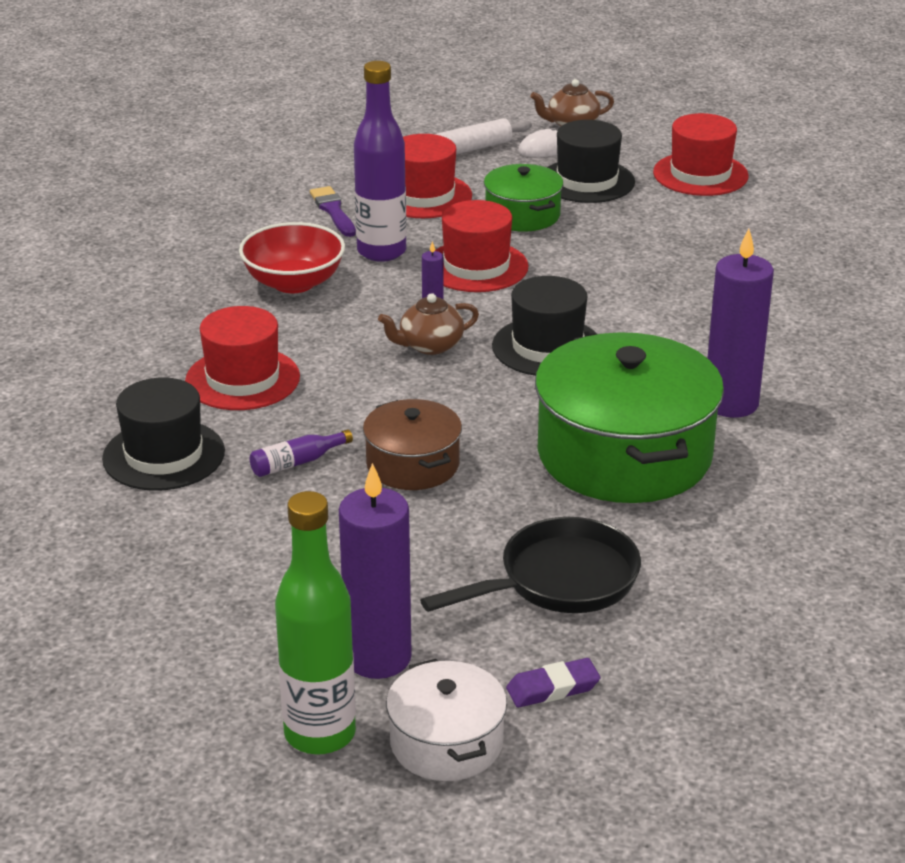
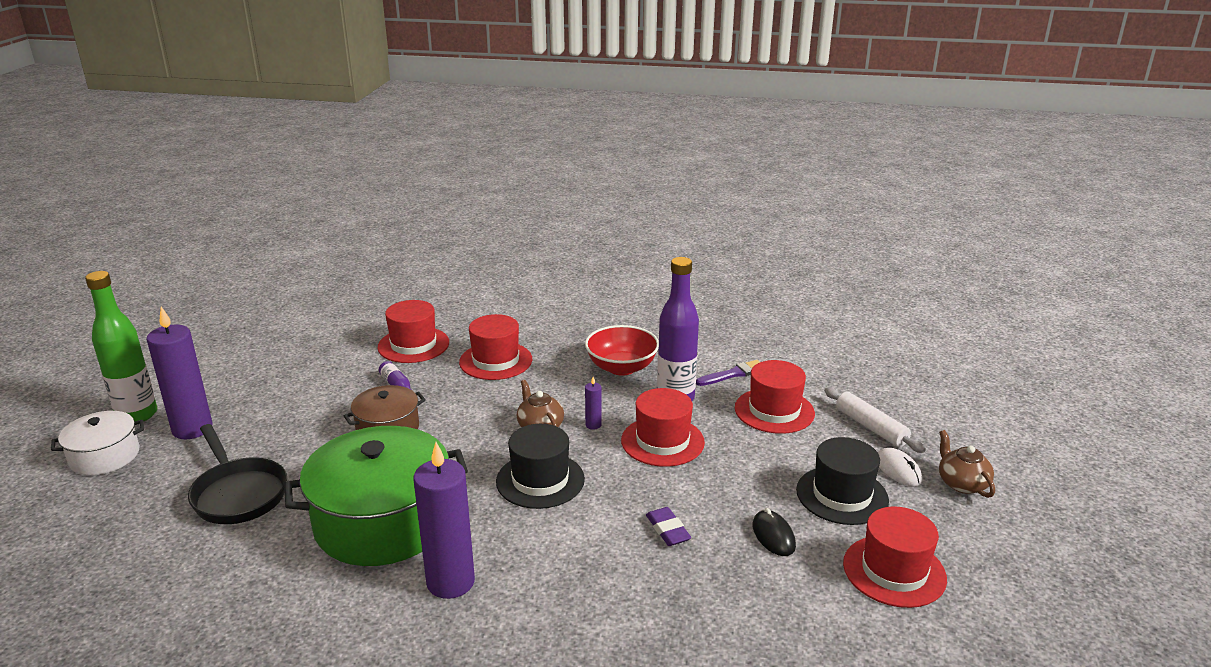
camera: 85 degrees right, 5 degrees down
black hat [102,377,225,491] -> red hat [377,300,449,363]
green pot [484,164,563,232] -> none
purple eraser [506,658,600,708] -> purple eraser moved to [646,507,691,546]
none -> black mouse [752,508,796,556]

